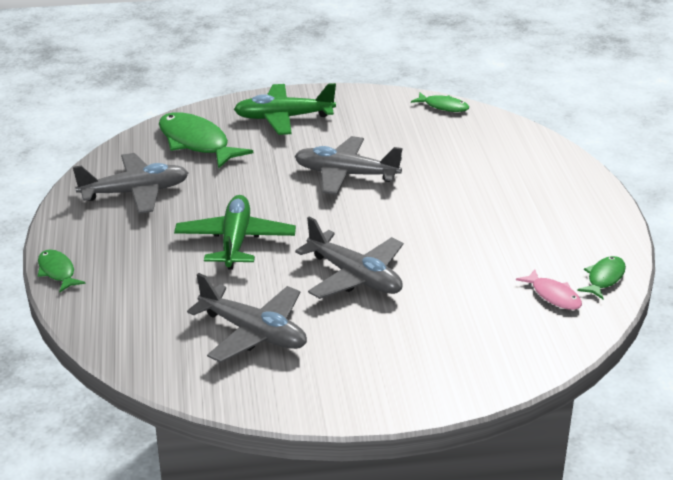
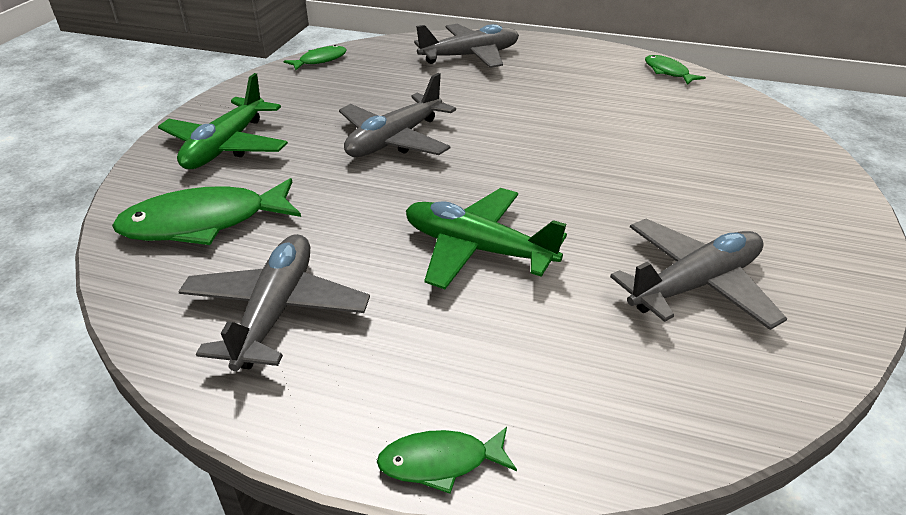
camera: 65 degrees left, 5 degrees up
grey plane [295,216,403,299] -> grey plane moved to [414,24,519,68]
pink fish [516,269,582,310] -> none

